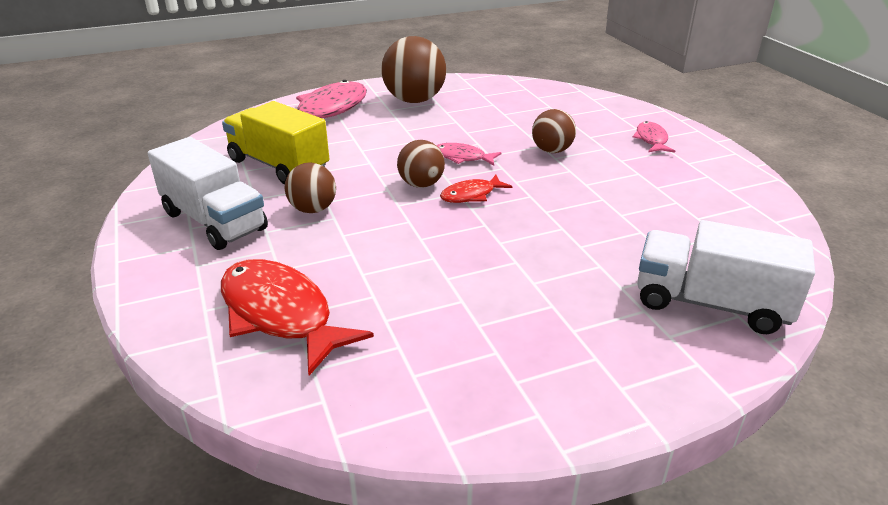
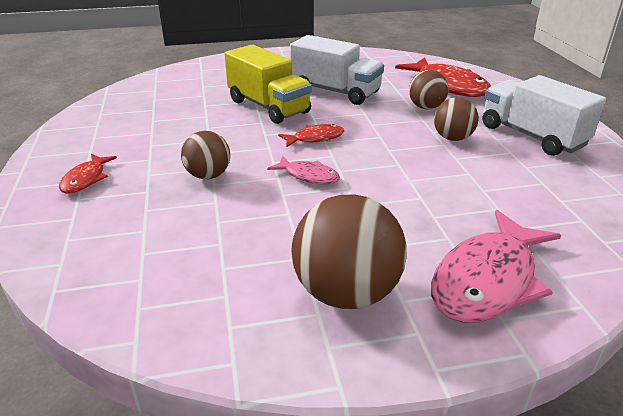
camera: 170 degrees left, 0 degrees up
yellow truck [222,101,329,184] -> yellow truck moved to [224,45,312,124]
brown ball [397,140,445,188] -> brown ball moved to [409,70,449,110]
pink fish [633,121,675,152] -> red fish [59,154,117,194]
white truck [637,220,815,334] -> white truck moved to [290,35,384,105]

